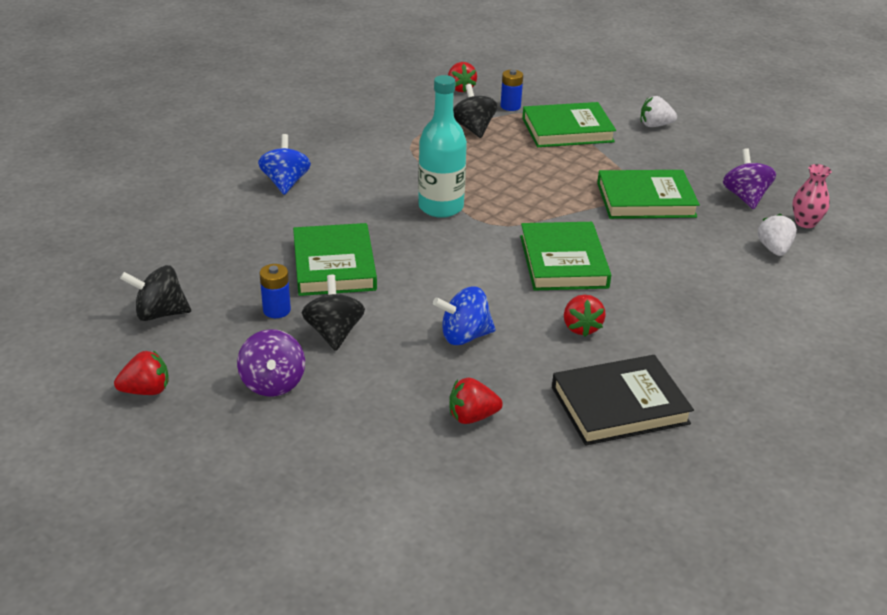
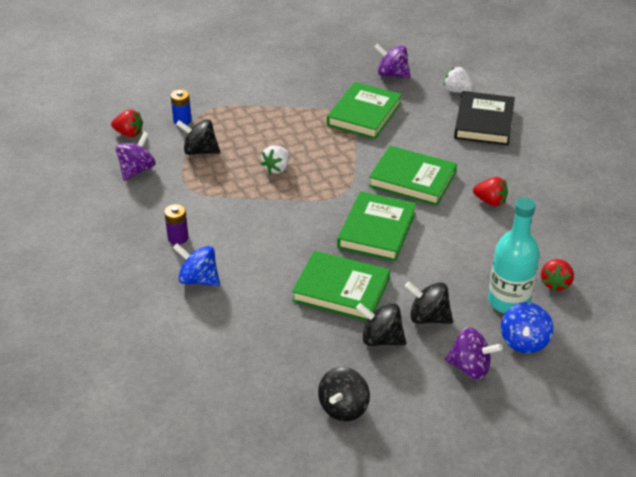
camera: 60 degrees left, 5 degrees up
red strawberry [114,350,168,395] -> none
blue battery [260,264,291,318] -> black spinning top [356,303,406,346]
turquoise bottle [418,75,467,218] -> turquoise bottle moved to [488,198,540,313]
blue spinning top [433,286,496,345] -> blue spinning top moved to [501,302,553,353]
green book [522,102,616,147] -> green book moved to [337,191,416,261]
black book [552,355,694,446] -> black book moved to [454,91,515,145]
white strawberry [641,96,677,127] -> white strawberry moved to [261,145,289,174]
pink vase [792,164,832,228] -> none
none -> purple spinning top [116,132,156,181]
none -> purple battery [164,204,189,245]

